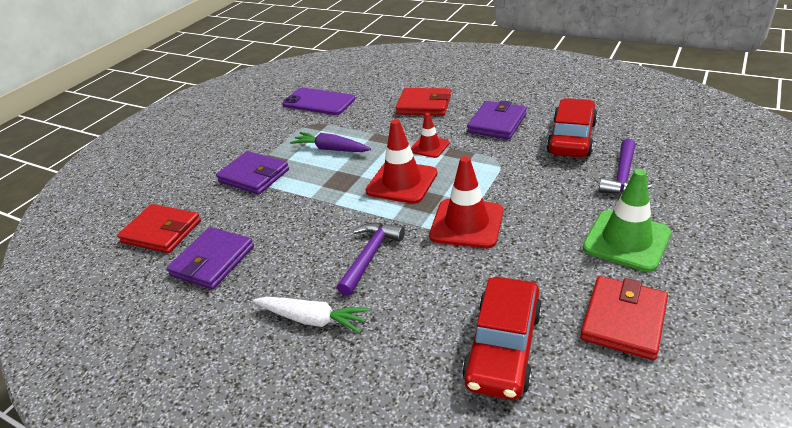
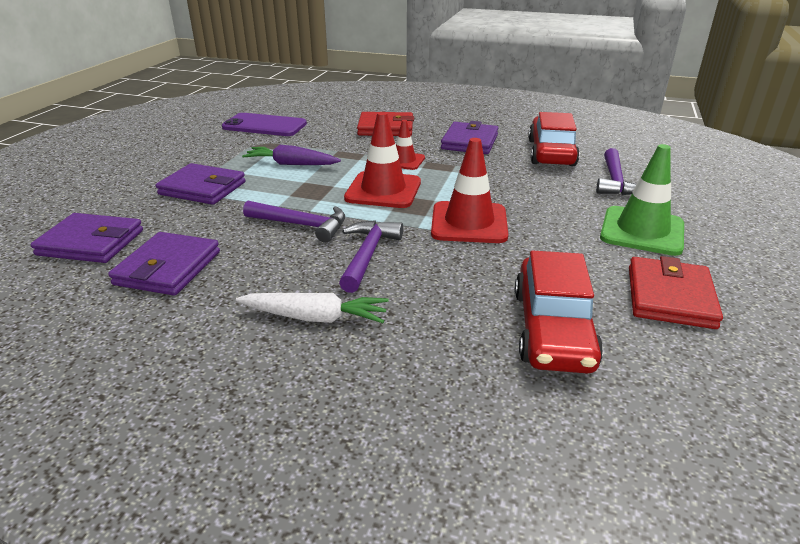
camera: 15 degrees left, 5 degrees down
red wallet [117,204,201,253] -> purple wallet [31,213,143,263]
none -> purple hammer [243,201,345,243]

